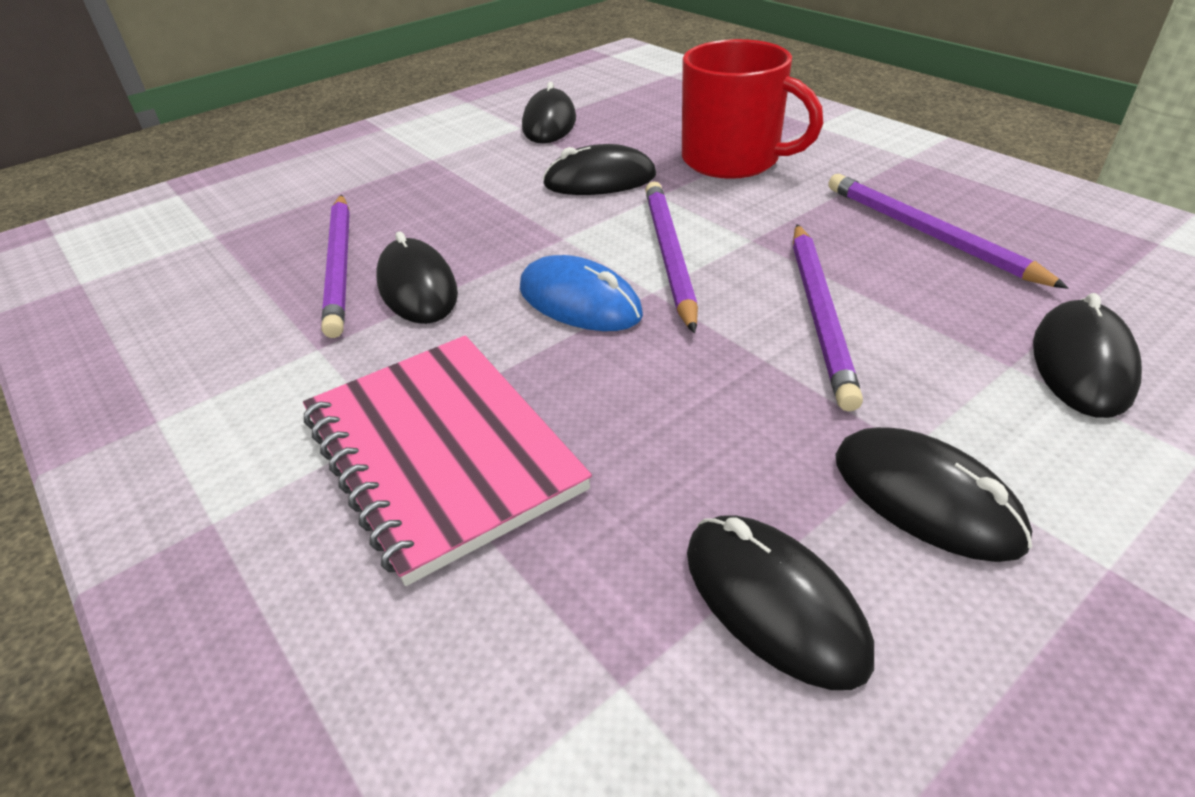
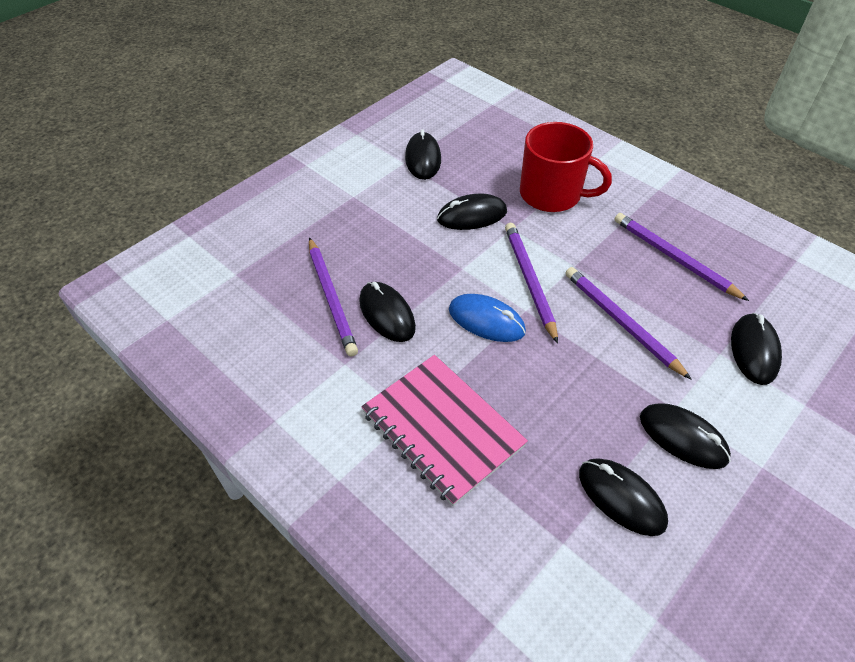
camera: 10 degrees left, 10 degrees up
purple pencil [793,224,863,411] -> purple pencil turned 150 degrees clockwise [565,267,692,380]

